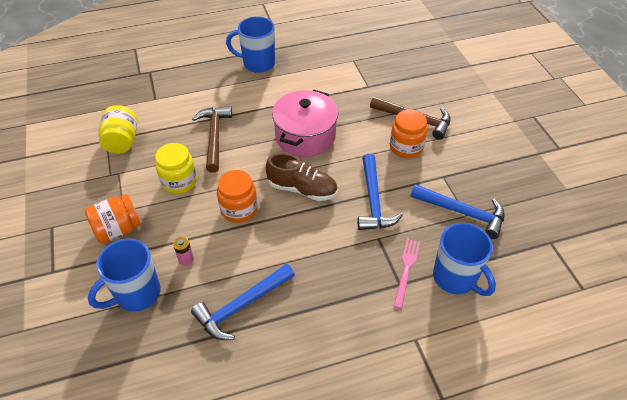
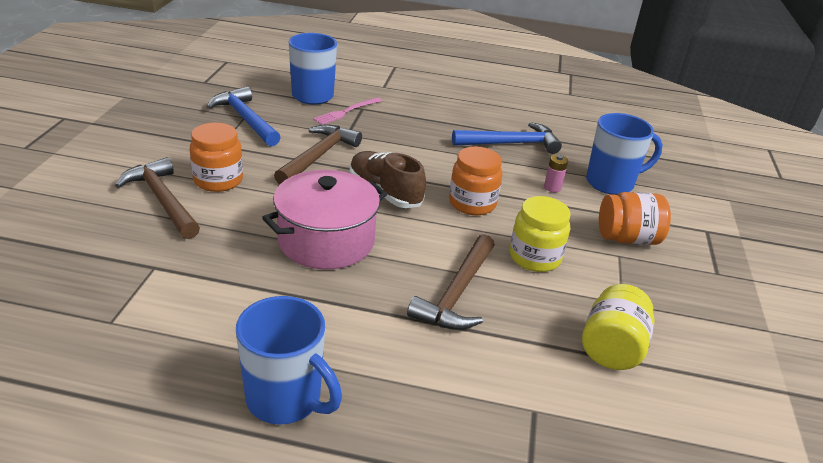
camera: 155 degrees left, 15 degrees down
blue hammer [358,154,403,230] -> brown hammer [274,125,362,185]

